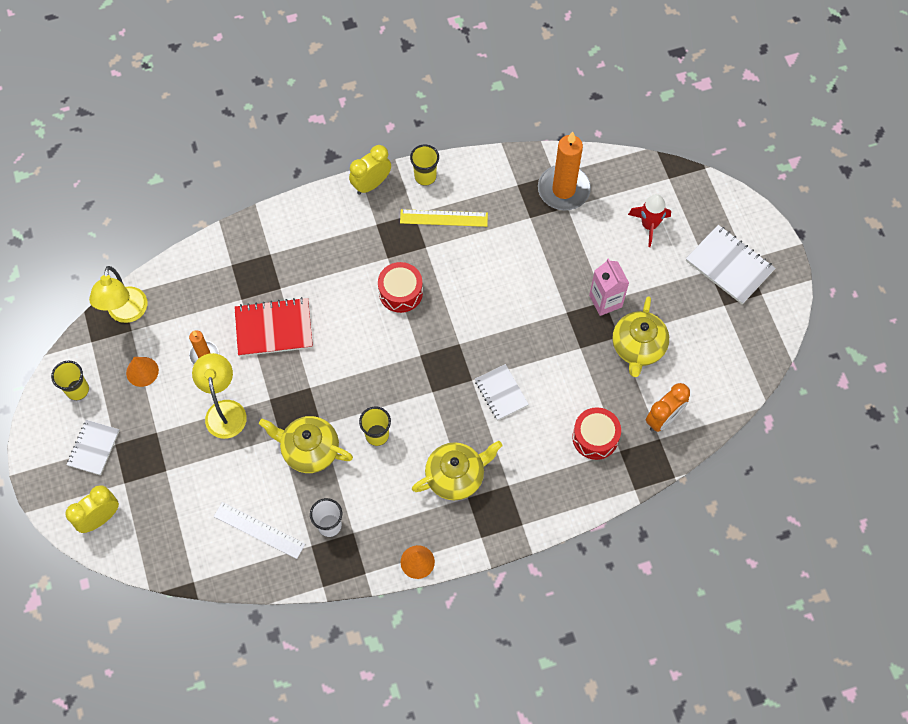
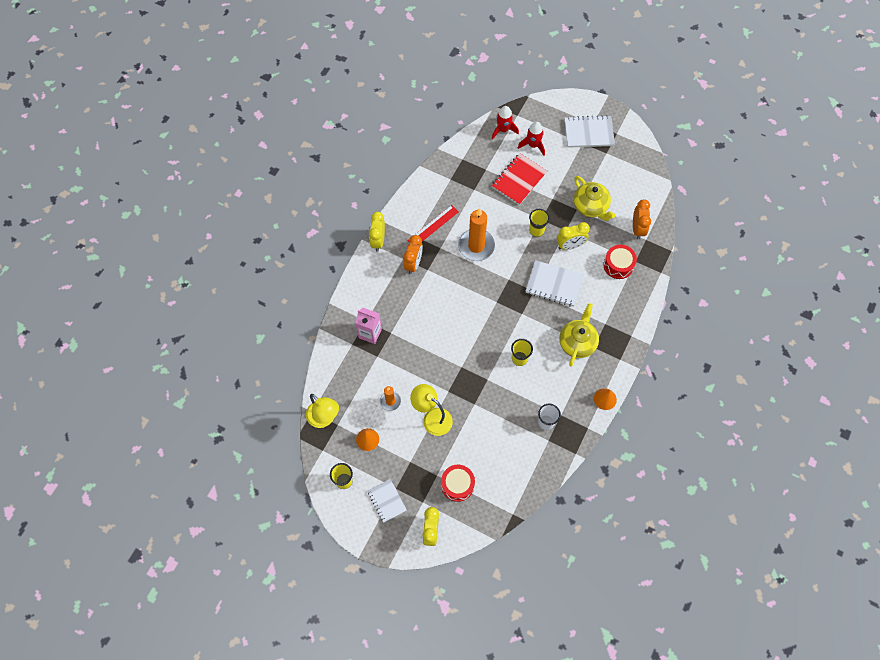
camera: 45 degrees left, 0 degrees up
white ruler [214,502,305,559] -> none
red notebook [234,297,313,357] -> red notebook moved to [491,153,547,205]
yellow teapot [259,416,353,473] -> none
red drum [378,262,423,313] -> red drum moved to [441,465,475,502]
yellow ruler [400,209,488,227] -> red ruler [407,205,459,243]
yellow cup [410,144,439,186] -> yellow cup moved to [529,209,550,237]
white notebook [475,364,529,421] -> white notebook [525,260,584,307], size x1.54
orange candle [538,131,591,210] -> orange candle moved to [458,208,495,261]
pink carton [589,258,629,316] -> pink carton moved to [355,308,382,344]
none -> orange clock [404,235,423,274]
none -> red rocket [492,106,519,140]
none -> yellow clock [557,222,590,250]

